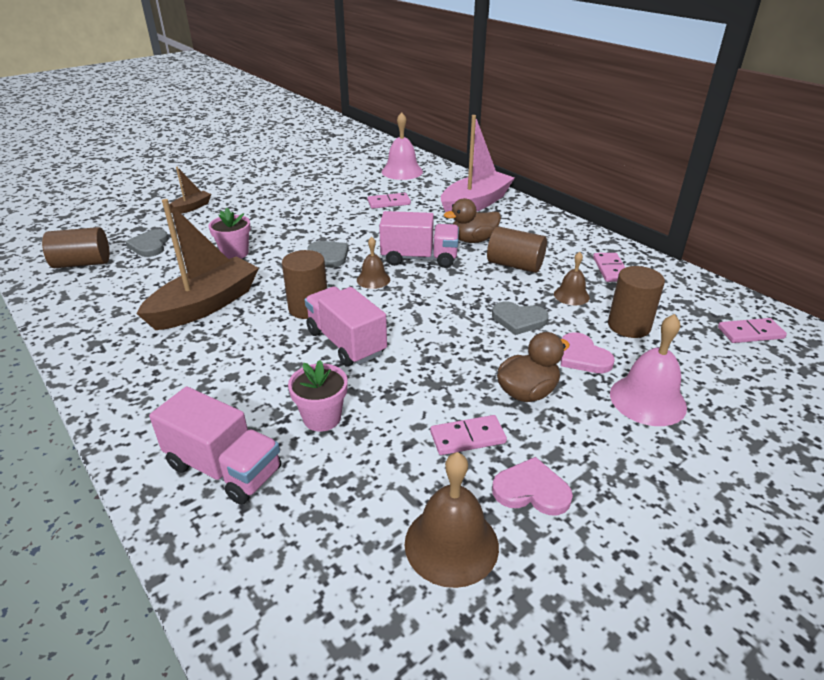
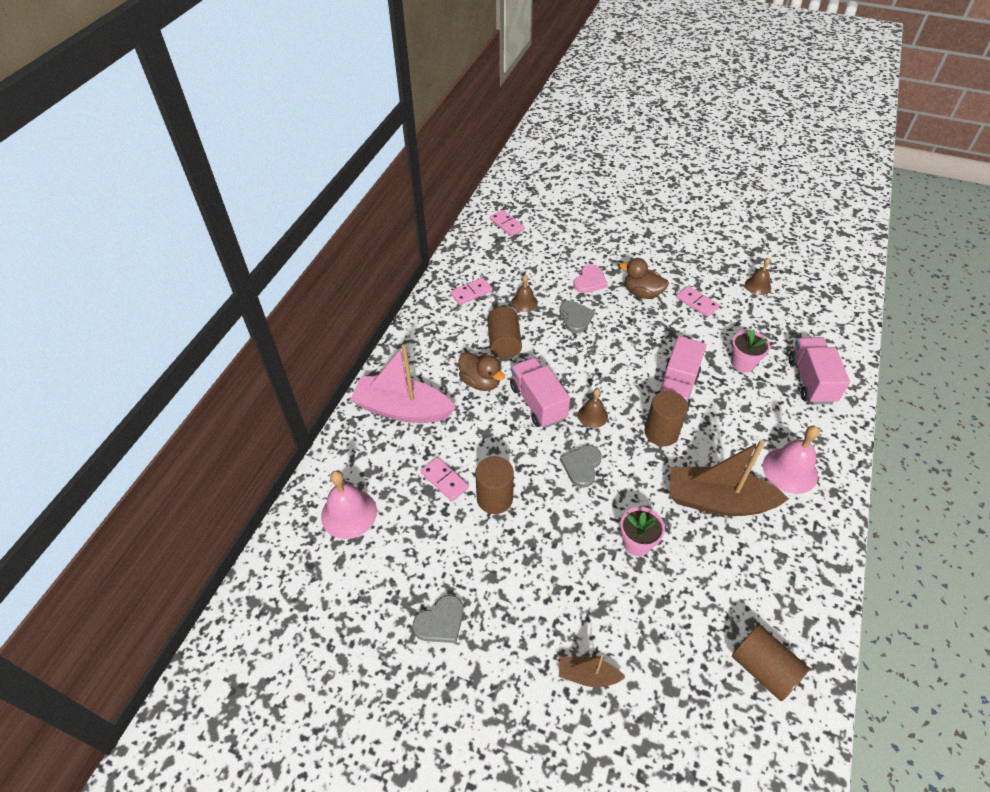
camera: 120 degrees left, 15 degrees up
grey heart [126,229,169,257] -> grey heart moved to [413,595,464,643]
brown bell [404,452,499,588] -> brown bell [745,258,771,295], size x0.60
pink heart [492,457,573,515] -> none
brown cylinder [608,266,665,338] -> brown cylinder moved to [475,456,514,514]
pink bell [610,314,687,426] -> pink bell moved to [763,426,819,494]

